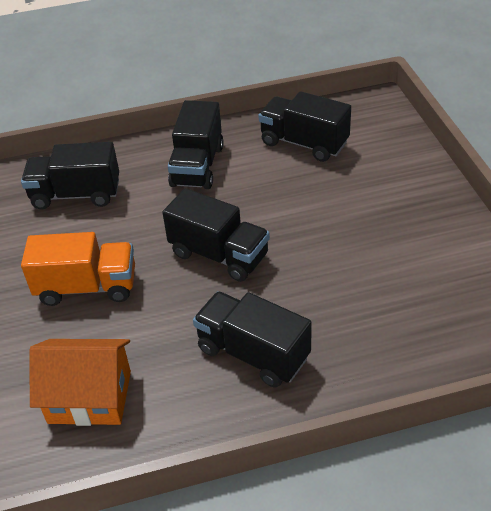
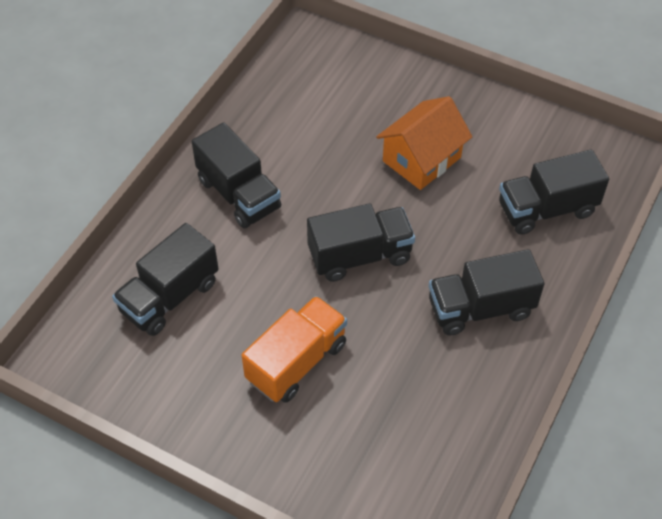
camera: 50 degrees left, 10 degrees up
orange house [30,339,131,426] -> orange house moved to [376,96,472,190]
black truck [258,91,351,162] -> black truck moved to [499,150,609,235]

